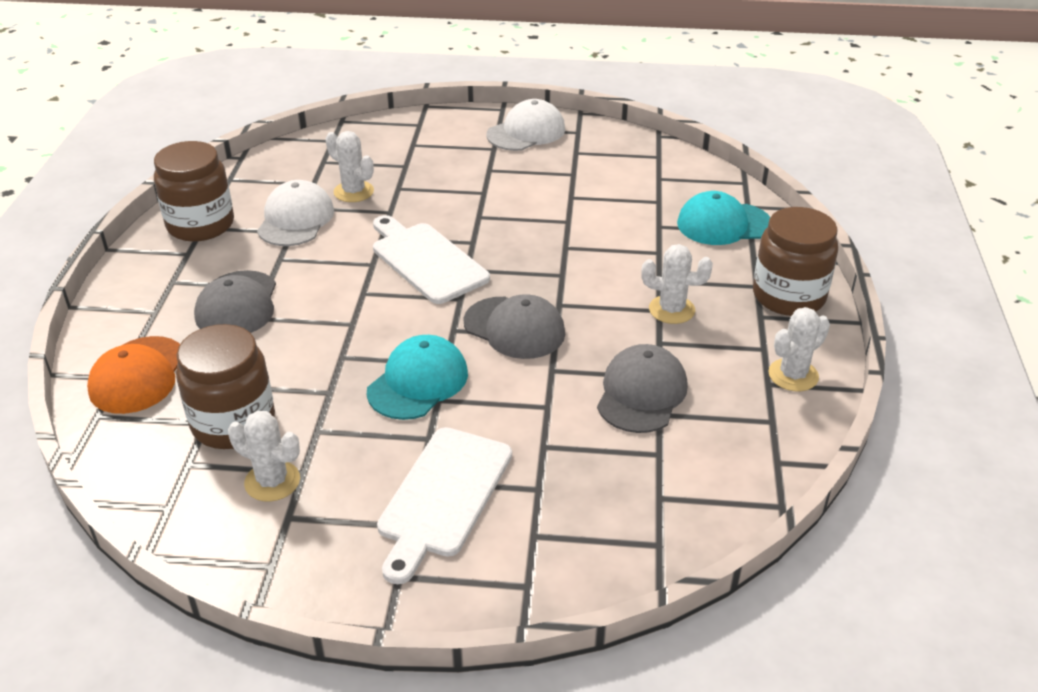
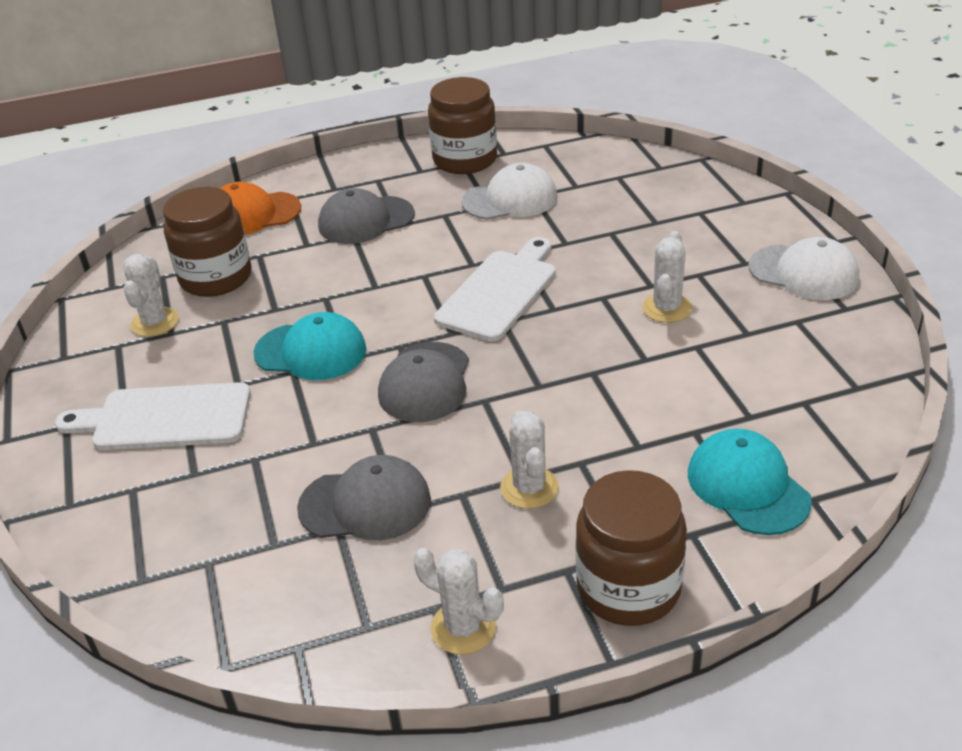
camera: 70 degrees right, 0 degrees up
white cactus [326,131,374,202] -> white cactus moved to [642,231,692,323]

